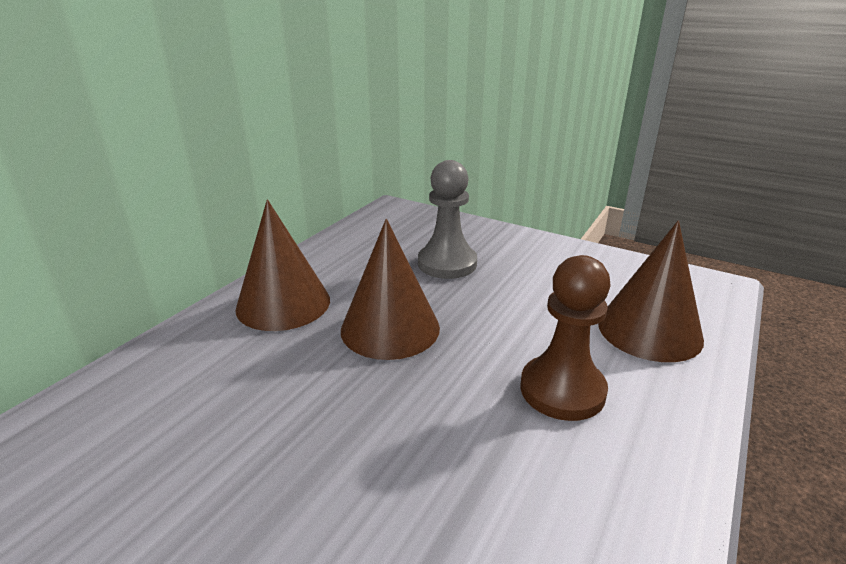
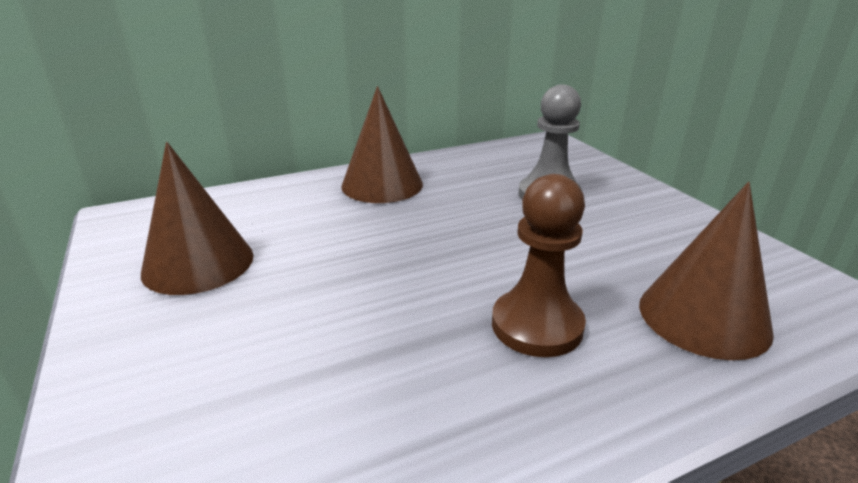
camera: 35 degrees right, 0 degrees up
brown cone [341,219,440,360] -> brown cone moved to [141,142,254,295]

